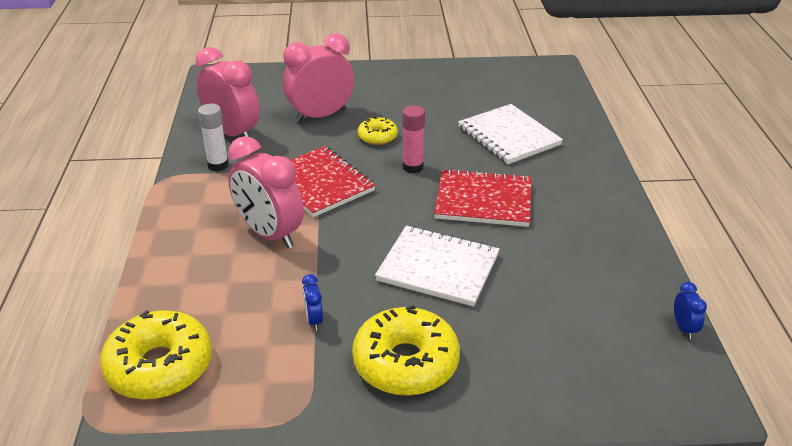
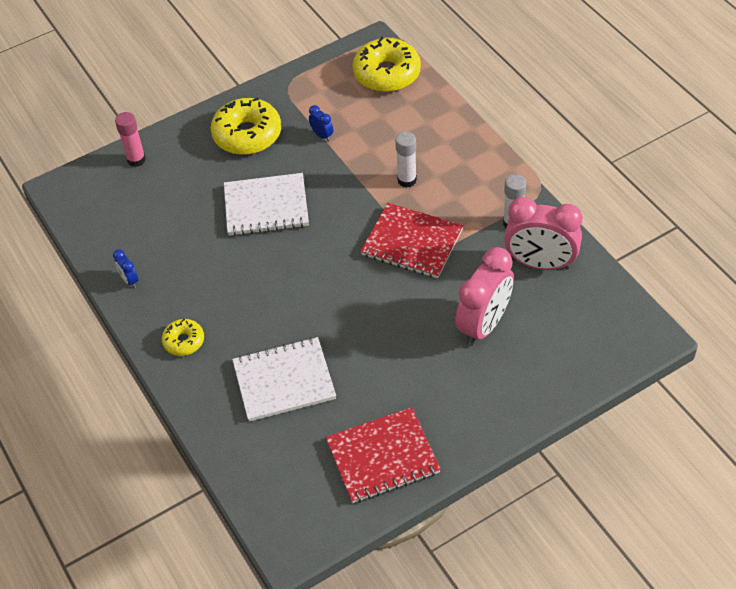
camera: 155 degrees right, 15 degrees up
pink clock [228,136,304,248] -> white glue stick [395,132,417,188]
yellow donut [358,117,398,145] -> yellow donut moved to [162,319,204,356]
pink glue stick [402,105,425,173] -> pink glue stick moved to [115,112,146,167]
red notebook [434,168,532,227] -> red notebook moved to [326,407,441,503]
white notebook [458,104,563,164] -> white notebook turned 45 degrees counterclockwise [232,337,336,422]
blue clock [674,282,707,339] -> blue clock moved to [113,249,138,288]

